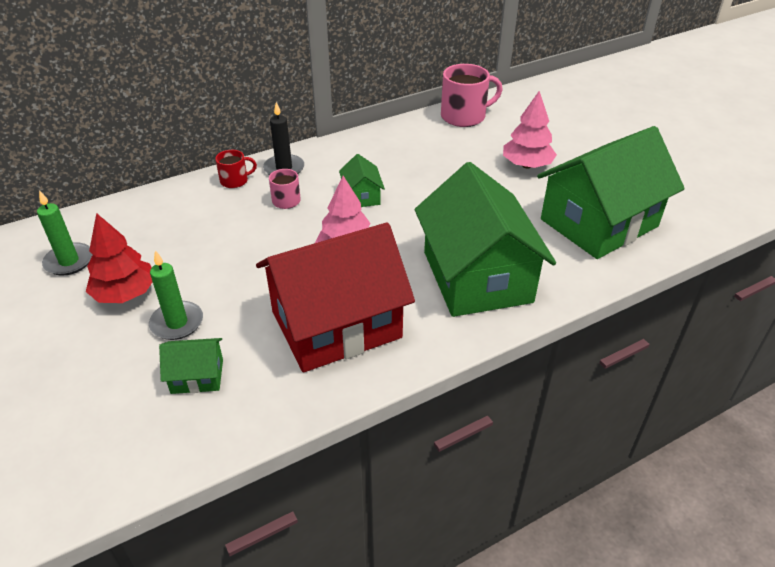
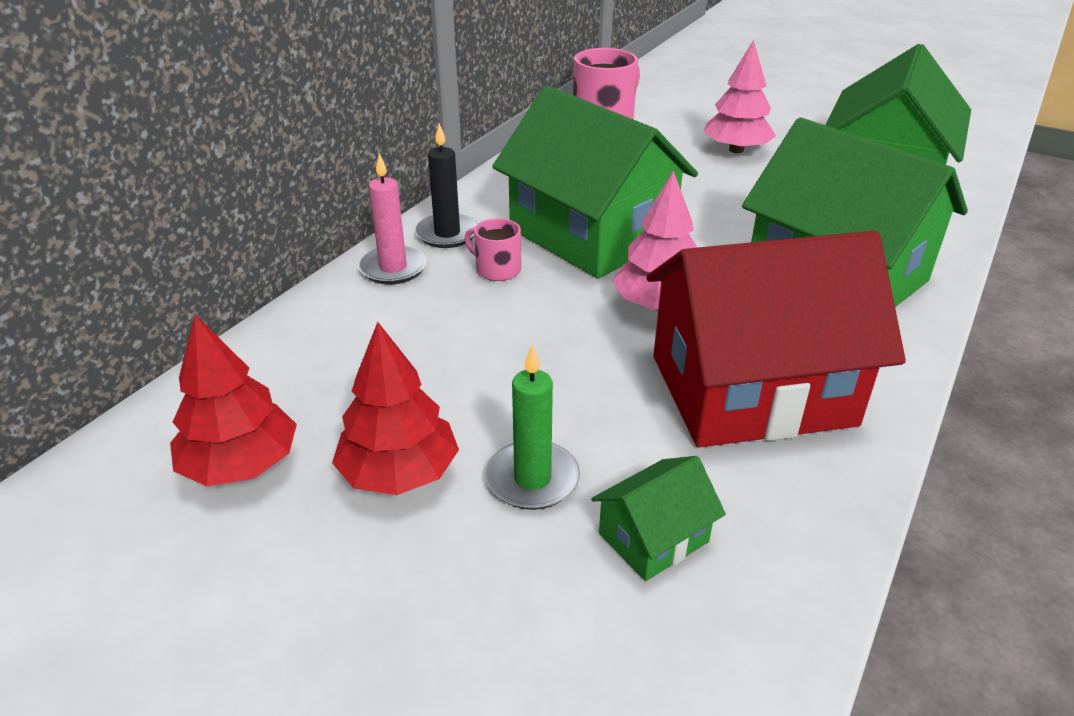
camera: 30 degrees left, 5 degrees down
green candle [37,190,93,276] -> red tree [170,314,297,486]
red mug [215,150,257,188] -> pink candle [358,153,427,284]
red house [256,222,415,372] -> red house turned 45 degrees clockwise [646,231,906,447]
green house [339,154,385,207] -> green house [492,86,698,279], size x2.37

